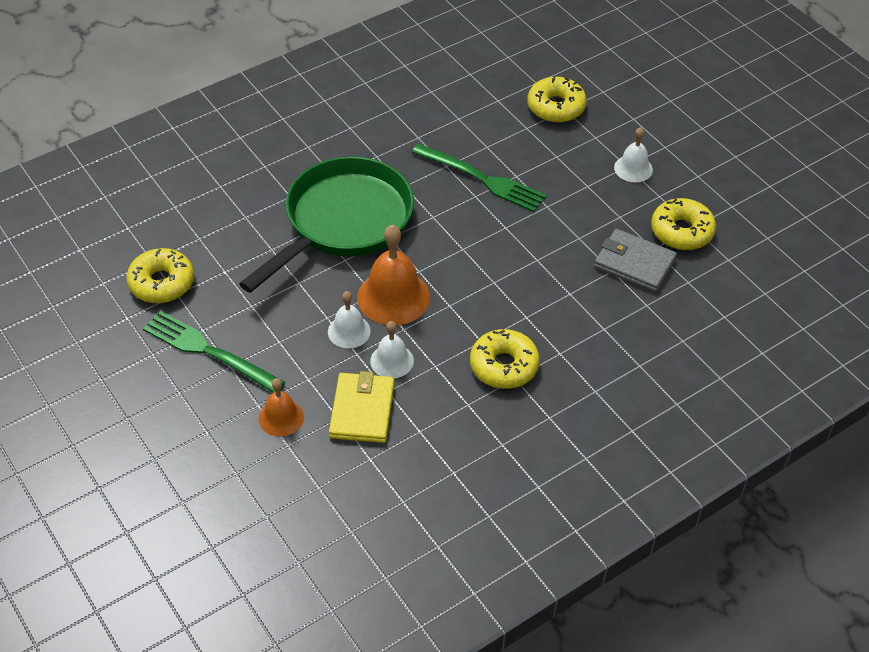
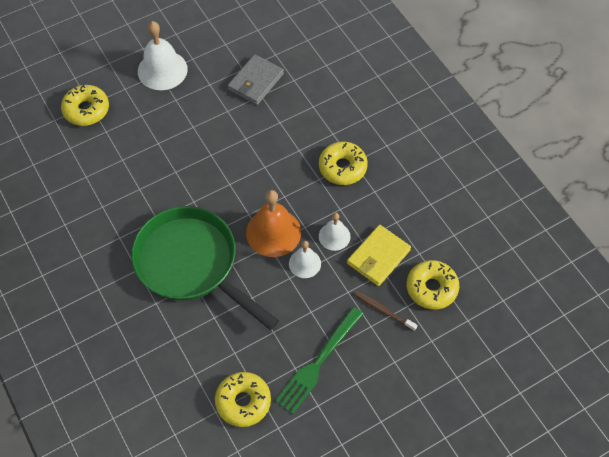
camera: 85 degrees left, 10 degrees up
orange bell [259,378,304,437] -> brown toothbrush [354,291,417,331]
yellow wallet [329,371,395,443] -> yellow wallet turned 60 degrees counterclockwise [347,225,411,286]
green fork [412,143,546,212] -> none
white bell [614,127,653,182] -> white bell [138,21,188,90], size x1.73
yellow donut [651,198,716,250] -> yellow donut moved to [406,260,459,310]

